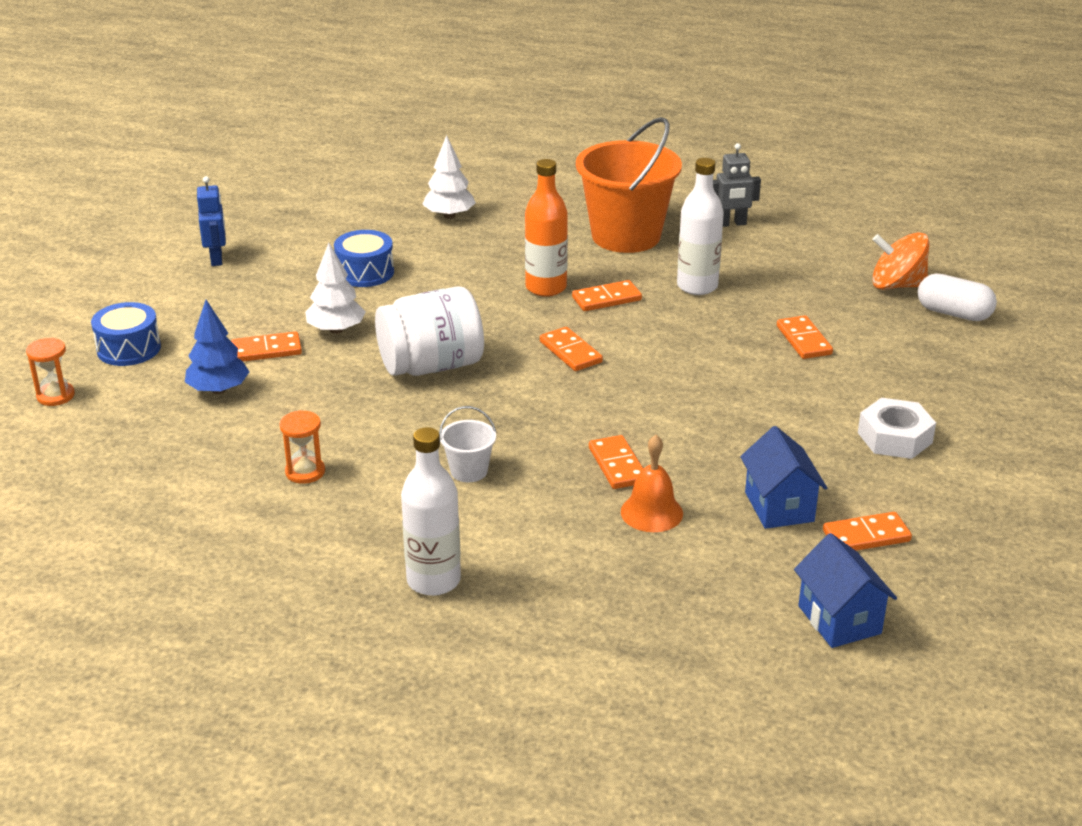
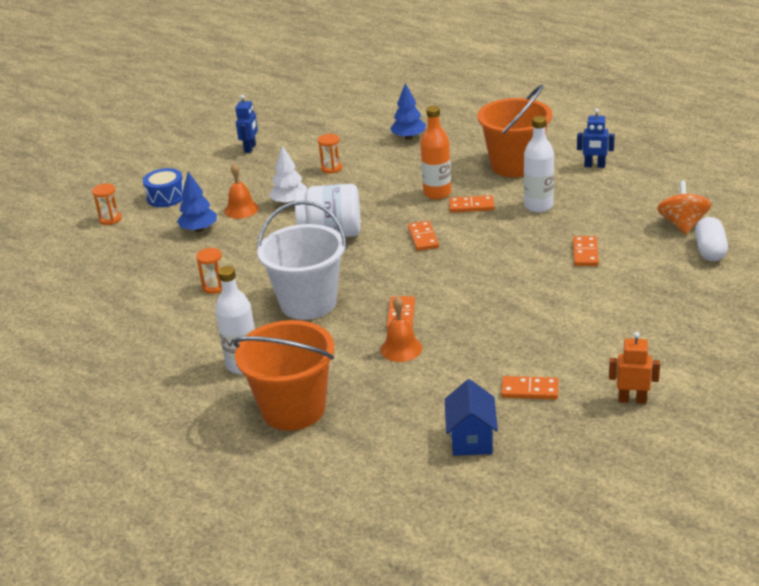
camera: 25 degrees right, 0 degrees up
orange domino [231,332,302,362] -> orange bell [225,163,259,219]
blue drum [334,230,394,287] -> orange hourglass [318,134,342,174]
white tree [422,135,476,219] -> blue tree [390,83,426,140]
white bucket [439,406,497,482] -> white bucket [257,201,347,320], size x2.34
grey robot [713,143,761,227] -> blue robot [577,108,615,168]
blue house [740,426,827,529] -> none
white nut [858,398,936,459] -> none
orange spinning top [872,232,930,290] -> orange spinning top turned 60 degrees clockwise [657,181,712,234]
white capsule [918,273,997,321] -> white capsule turned 45 degrees clockwise [695,217,728,261]
none -> orange bucket [233,320,334,431]
none -> orange robot [609,332,660,404]

